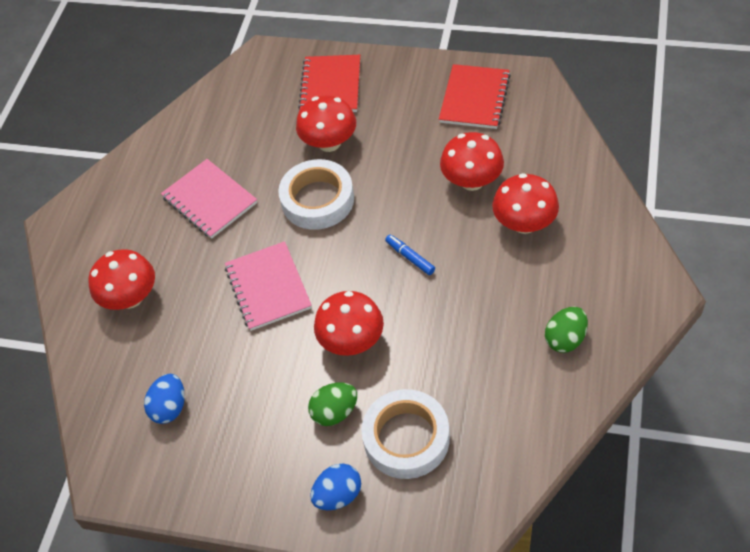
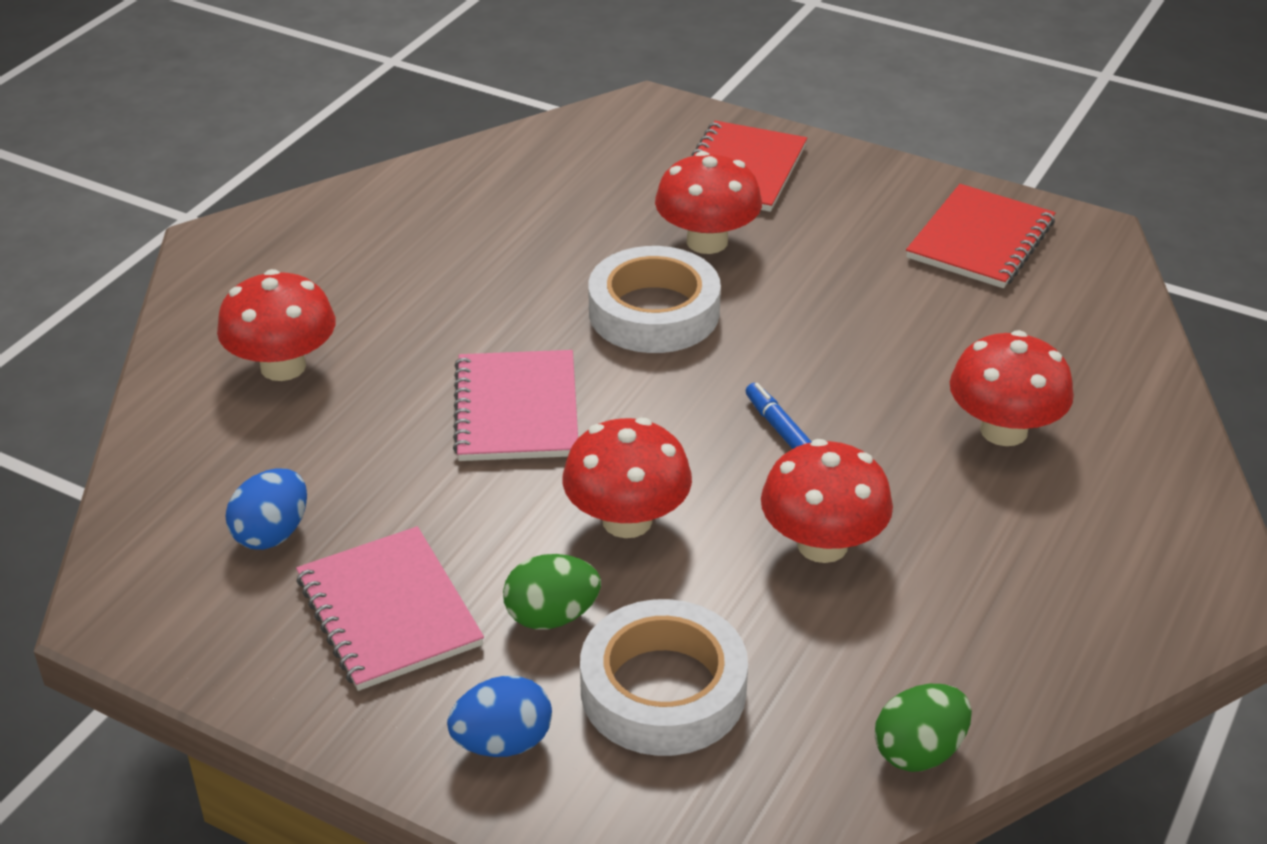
camera: 10 degrees right, 15 degrees down
pink notebook [161,159,257,239] -> pink notebook moved to [296,526,484,691]
red mushroom [440,132,504,191] -> red mushroom moved to [761,439,893,563]
green egg [545,307,588,353] -> green egg moved to [875,684,972,772]

